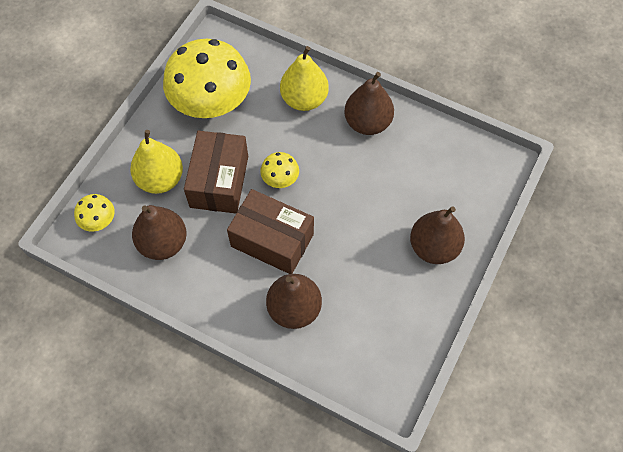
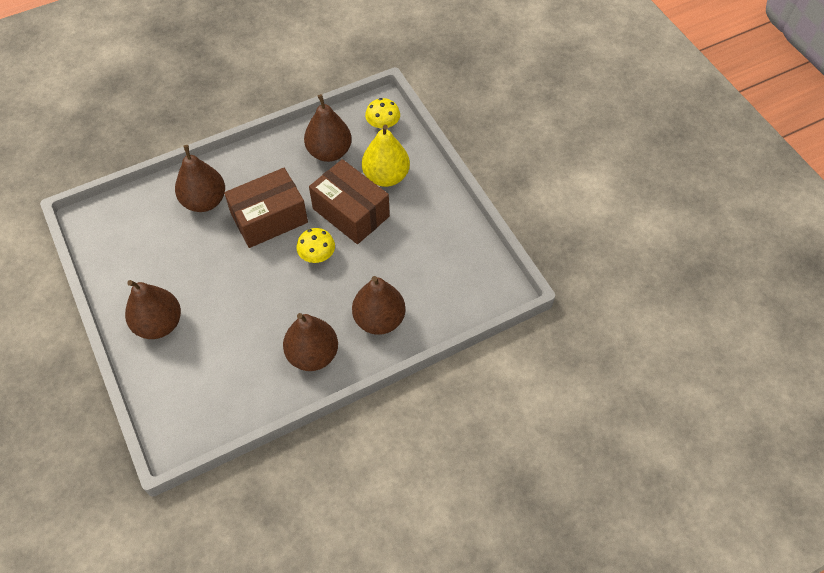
camera: 125 degrees right, 5 degrees down
yellow mushroom [163,39,251,118] -> none
yellow pear [280,46,329,111] -> brown pear [352,276,406,335]

